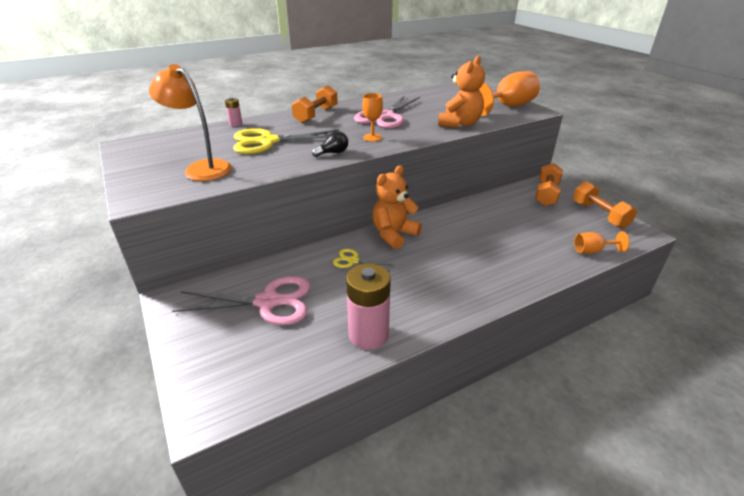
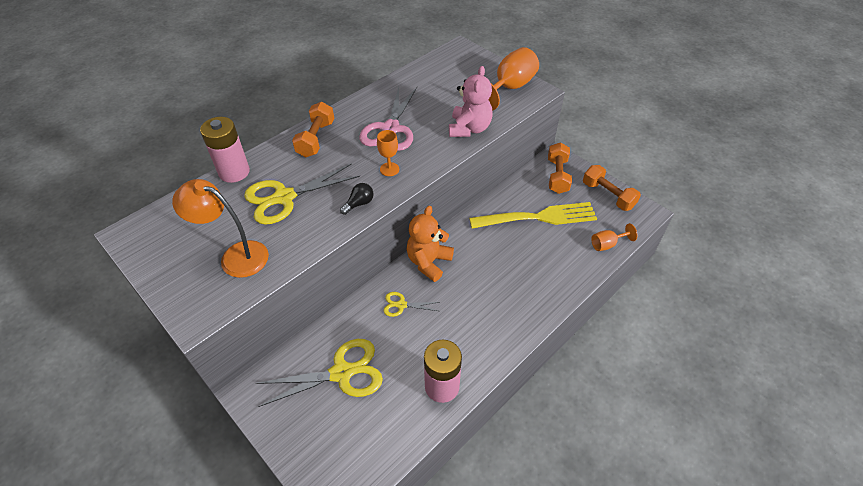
camera: 15 degrees left, 15 degrees up
pink scissors [172,276,311,325] -> yellow scissors [255,339,383,407]
pink battery [225,98,242,127] -> pink battery [200,117,250,183], size x2.16
orange teddy bear [438,56,485,128] -> pink teddy bear [449,66,492,137]
none -> yellow fork [469,202,597,229]

